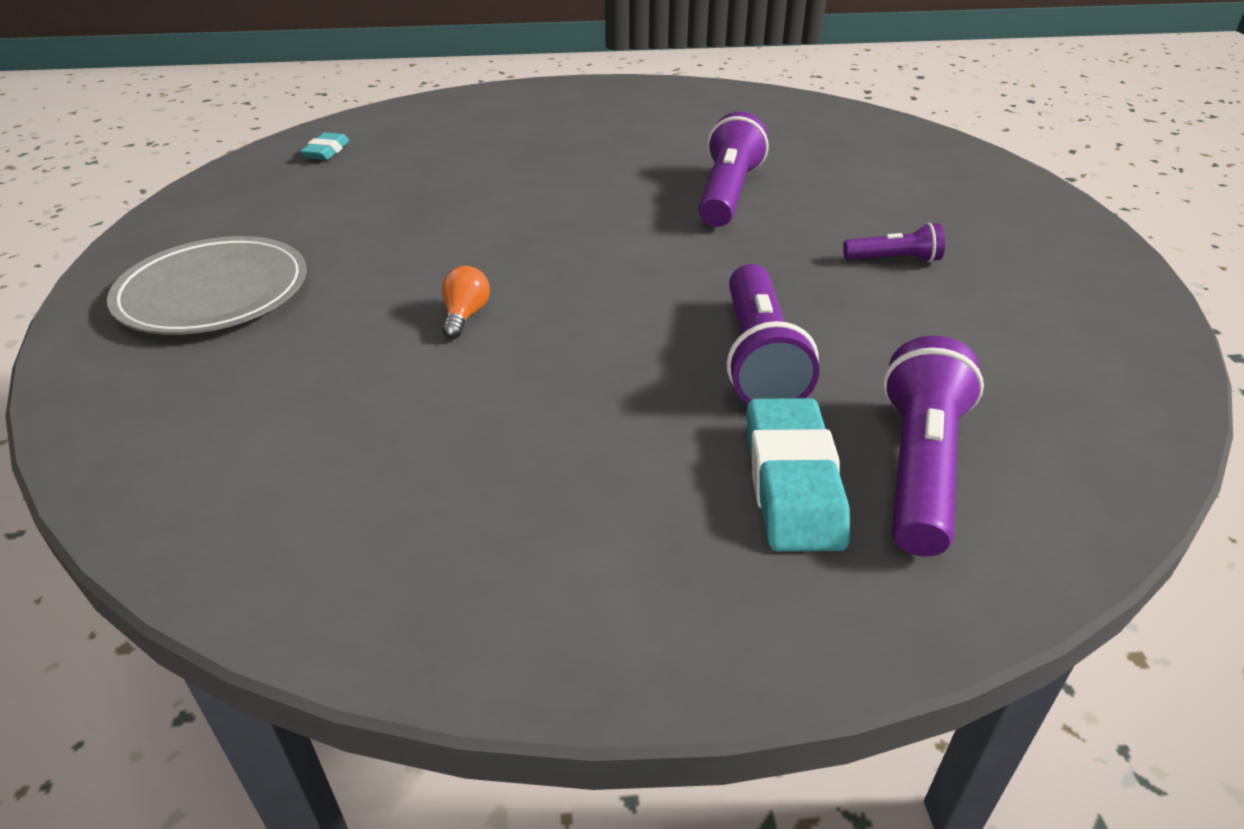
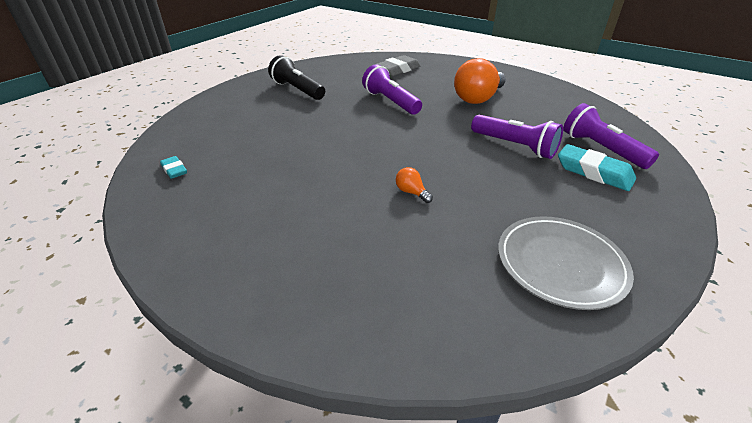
camera: 50 degrees left, 0 degrees up
grey plate [107,236,307,335] -> grey plate moved to [498,216,634,310]
purple flashlight [843,222,945,262] -> orange light bulb [454,58,506,104]
none -> black flashlight [268,55,325,100]
none -> grey eraser [377,55,420,76]

